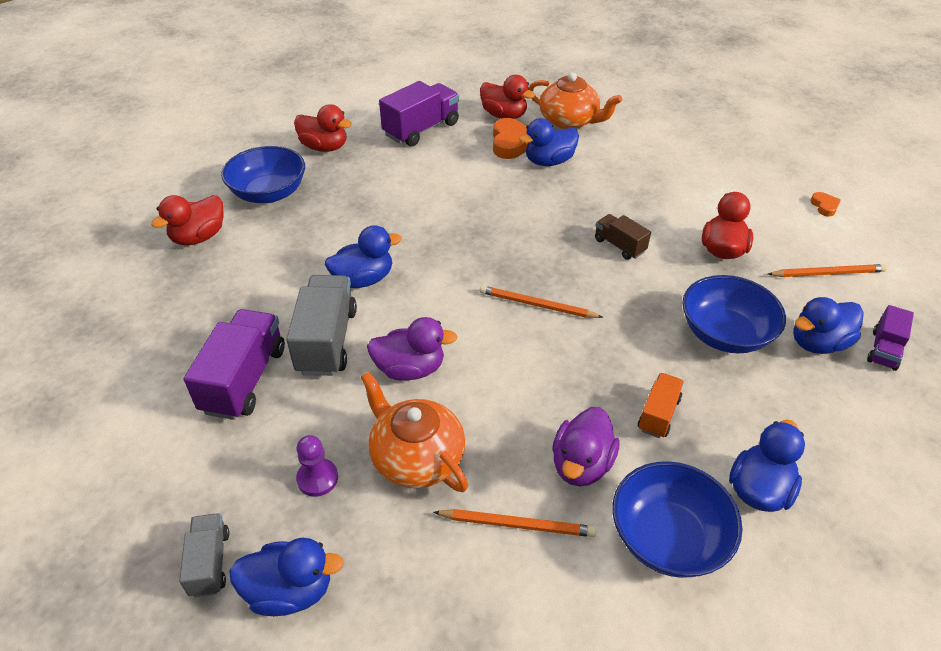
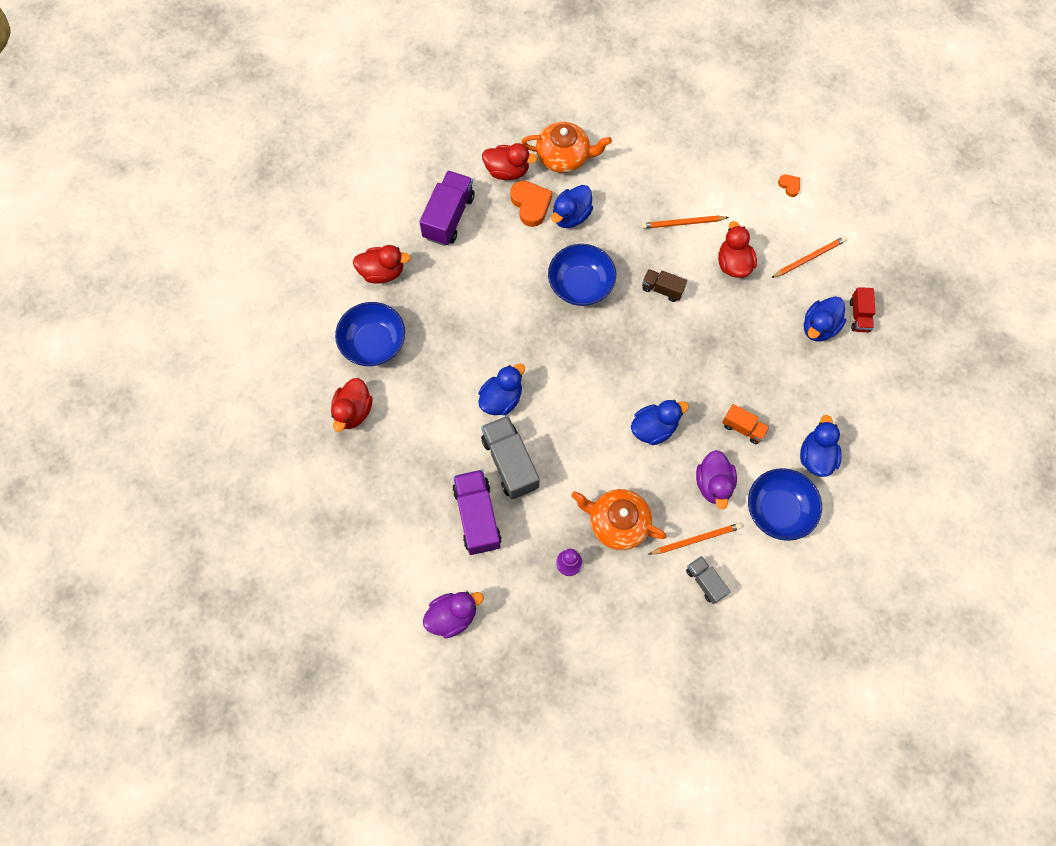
camera: 25 degrees left, 25 degrees up
grey truck [179,513,229,597] -> grey truck moved to [686,556,731,604]
blue duck [229,538,344,616] -> blue duck moved to [631,400,689,445]
purple duck [367,317,458,381] -> purple duck moved to [423,592,484,639]
orange pencil [480,285,603,318] -> orange pencil moved to [642,216,729,229]
orange truck [638,373,684,438] -> orange truck turned 120 degrees clockwise [722,404,769,444]
blue bowl [682,275,786,354] -> blue bowl moved to [548,244,616,306]
purple truck [867,305,914,371] -> red truck [850,287,876,332]

